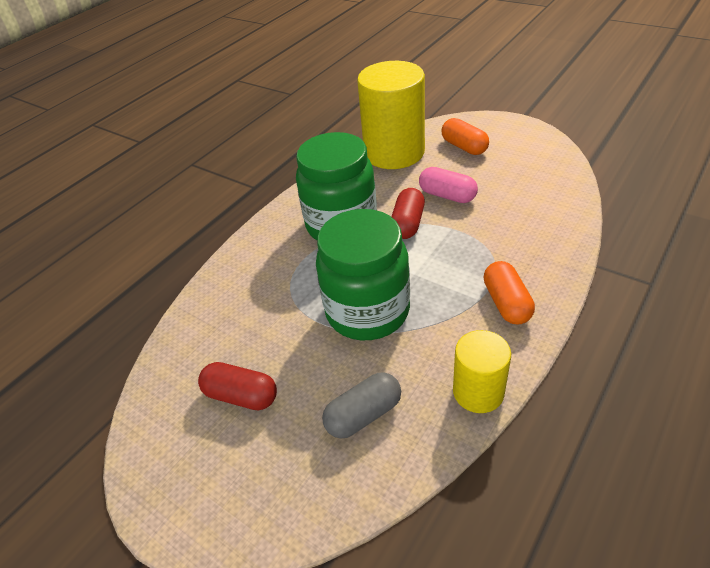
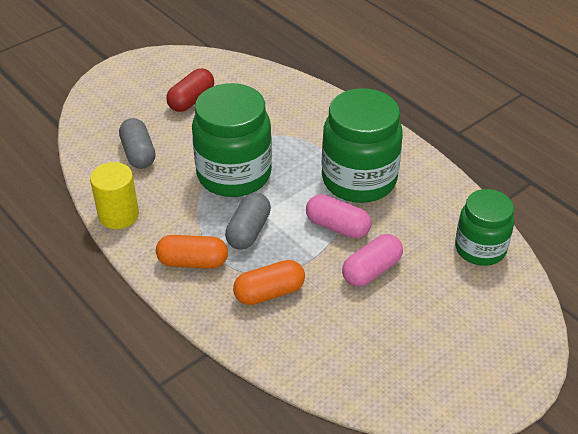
camera: 100 degrees right, 0 degrees up
yellow cylinder [357,61,425,169] -> green jar [455,189,514,266]
red capsule [391,188,425,239] -> pink capsule [306,194,371,239]
orange capsule [442,118,489,155] -> orange capsule moved to [233,260,305,305]
none -> grey capsule [225,192,271,250]

